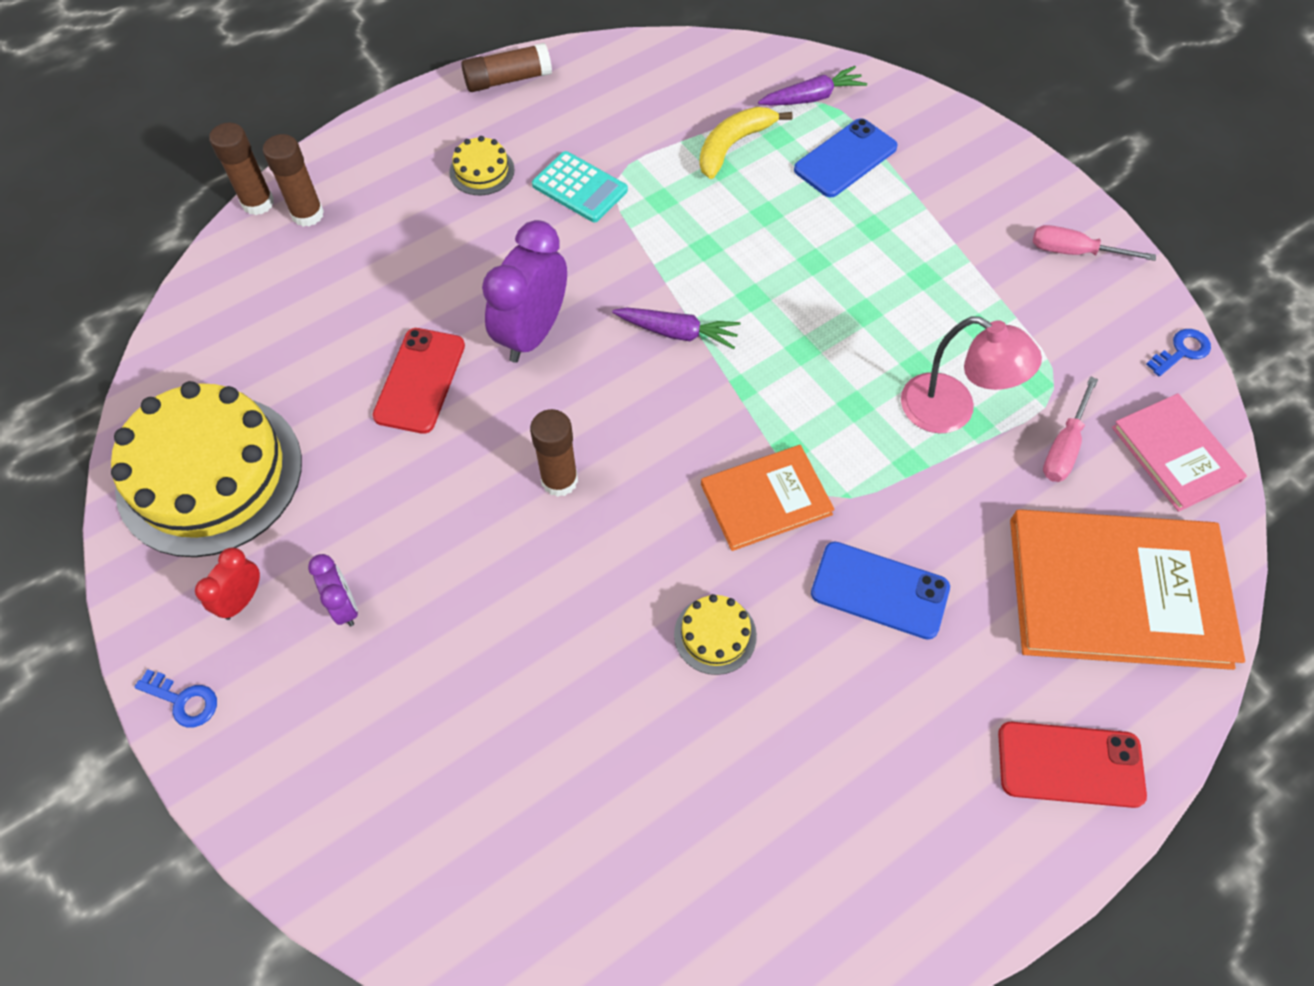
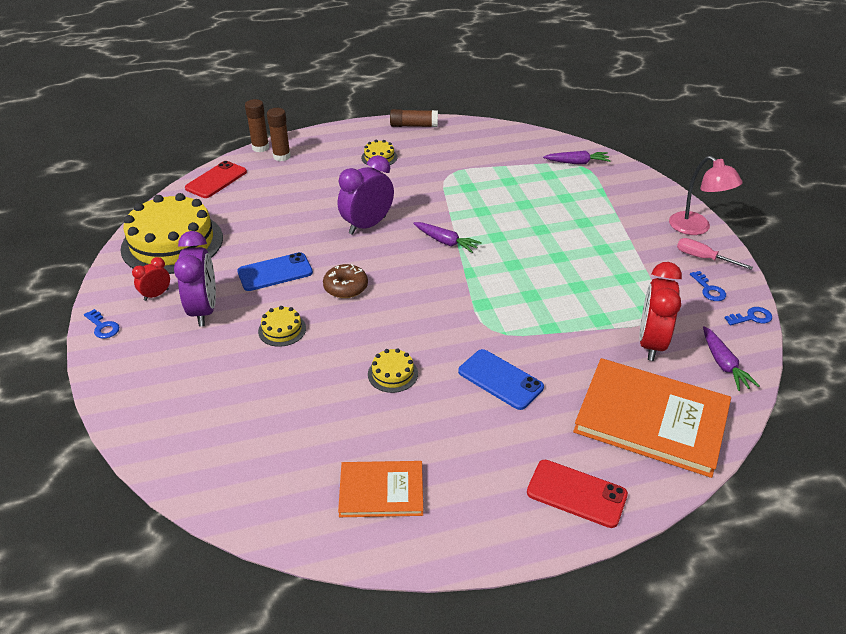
camera: 20 degrees right, 20 degrees down
purple clock [308,554,358,627] -> purple clock [174,231,216,327], size x1.92
red phone [373,328,465,434] -> red phone moved to [185,161,247,198]
brown glue stick [530,409,578,497] -> brown donut [323,264,368,298]
turquoise calculator [532,151,628,222] -> none
yellow banana [699,107,793,179] -> none
orange book [701,445,835,551] -> orange book moved to [338,461,423,517]
blue phone [794,118,898,197] -> blue phone moved to [237,252,313,291]
pink lamp [901,316,1042,433] -> pink lamp moved to [669,156,743,235]
pink screwdriver [1043,376,1098,482] -> red clock [639,262,682,361]
pink book [1112,393,1247,512] -> purple carrot [703,326,760,391]
none -> yellow cake [258,306,306,347]
none -> blue key [690,271,726,301]

